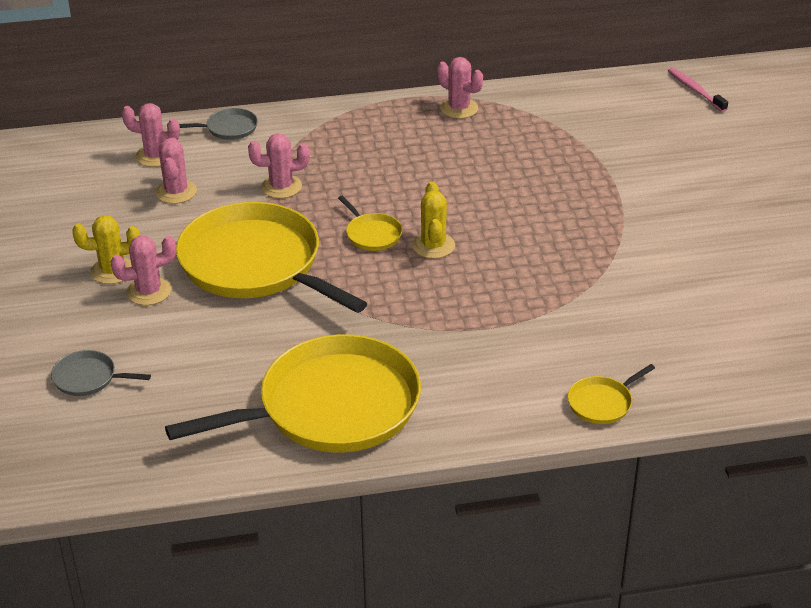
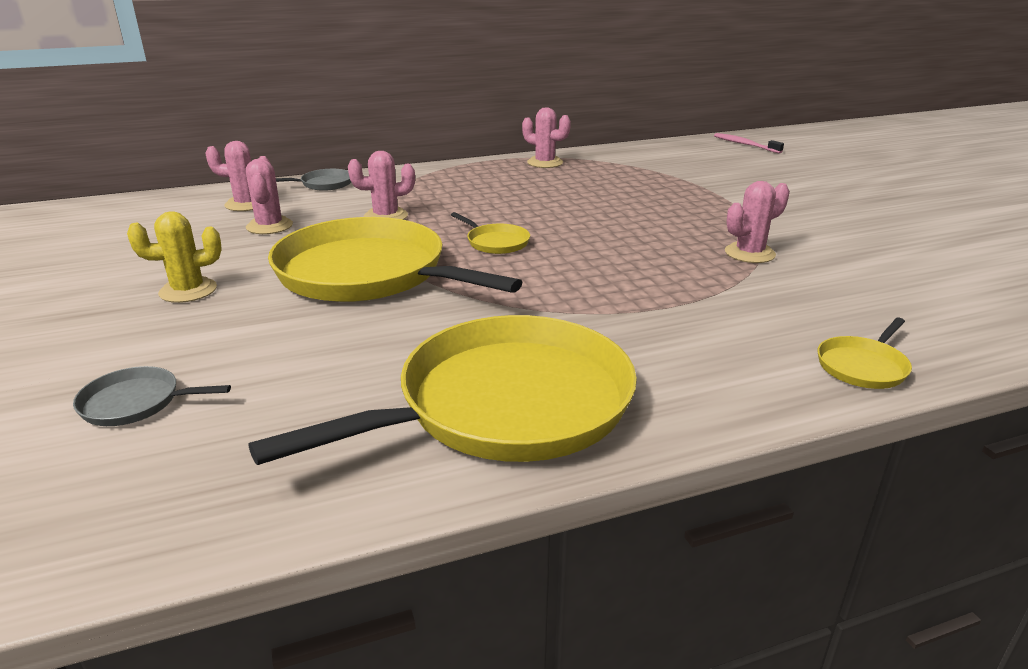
camera: 10 degrees left, 10 degrees down
pink cactus [110,236,176,305] -> pink cactus moved to [725,181,790,263]
yellow cactus [412,181,455,259] -> none

